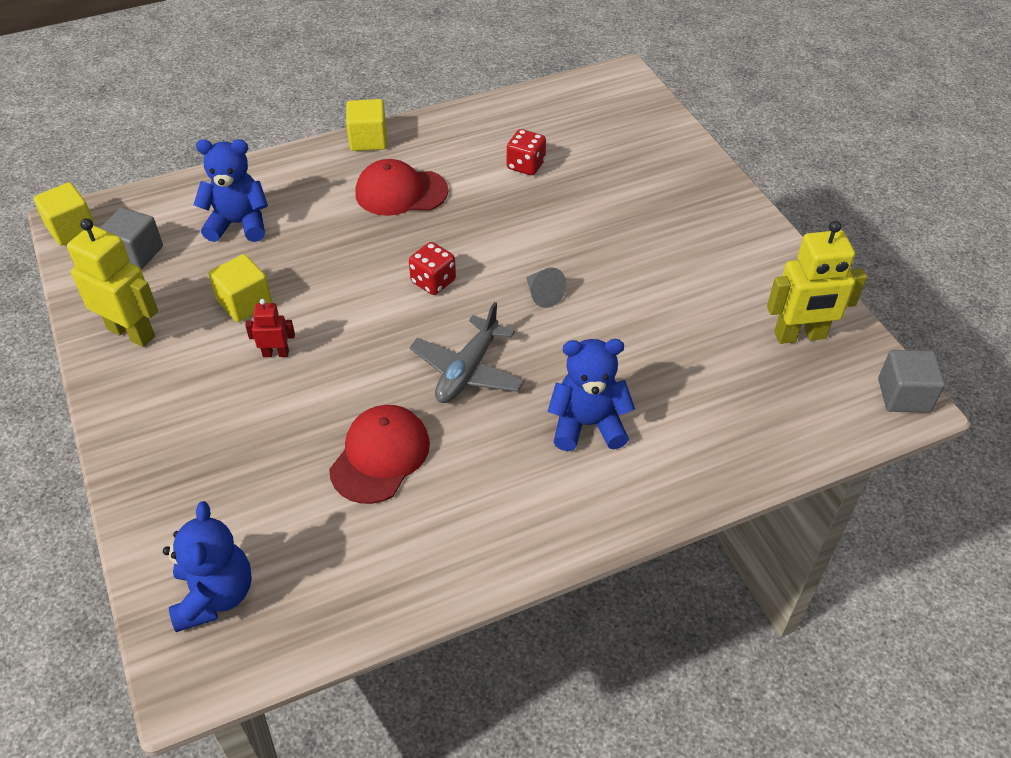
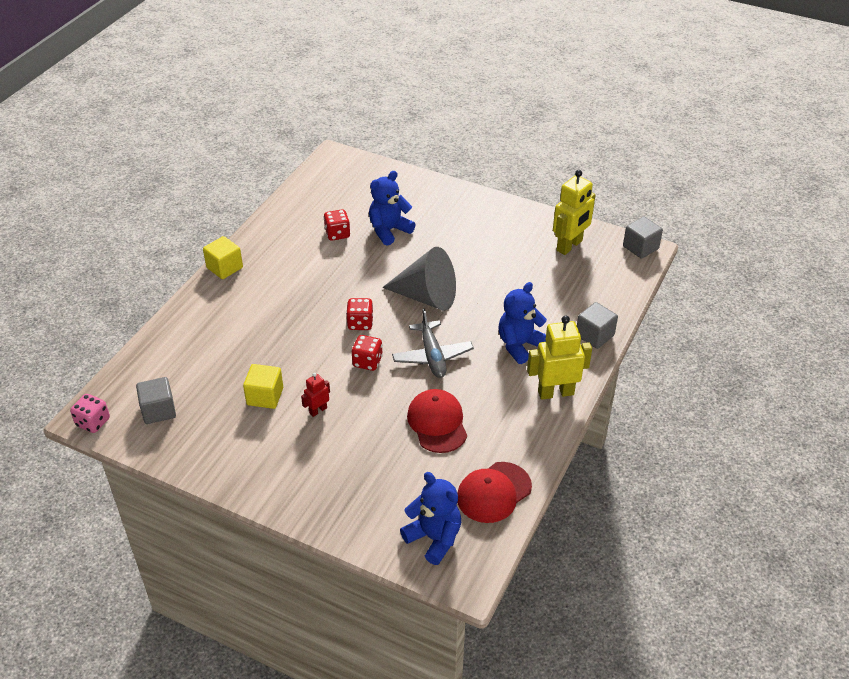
camera: 40 degrees left, 5 degrees down
yellow cube [33,182,95,246] -> pink dice [70,394,110,433]
yellow robot [67,218,158,347] -> yellow robot moved to [527,316,592,400]
blue teddy bear [194,139,268,242] -> blue teddy bear moved to [369,171,416,246]
red cap [355,159,448,216] -> red cap moved to [457,462,532,523]
grey cone [526,268,566,308] -> grey cone [382,247,456,311], size x2.31
none -> red dice [352,335,383,371]
none -> grey cube [577,302,618,349]

